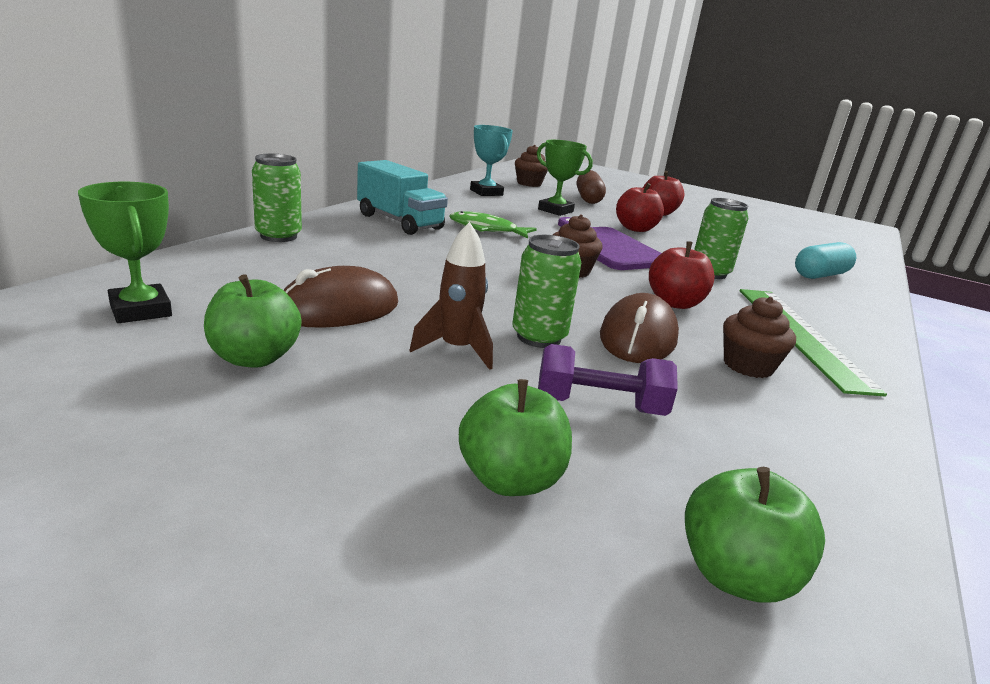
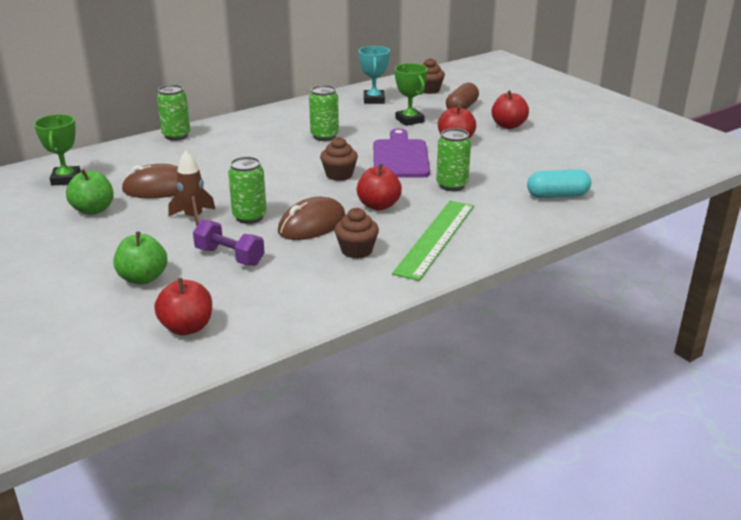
camera: 30 degrees right, 5 degrees up
turquoise truck [357,160,448,235] -> none
green fish [449,211,537,239] -> green can [309,85,339,141]
green apple [685,467,825,603] -> red apple [154,278,212,335]

